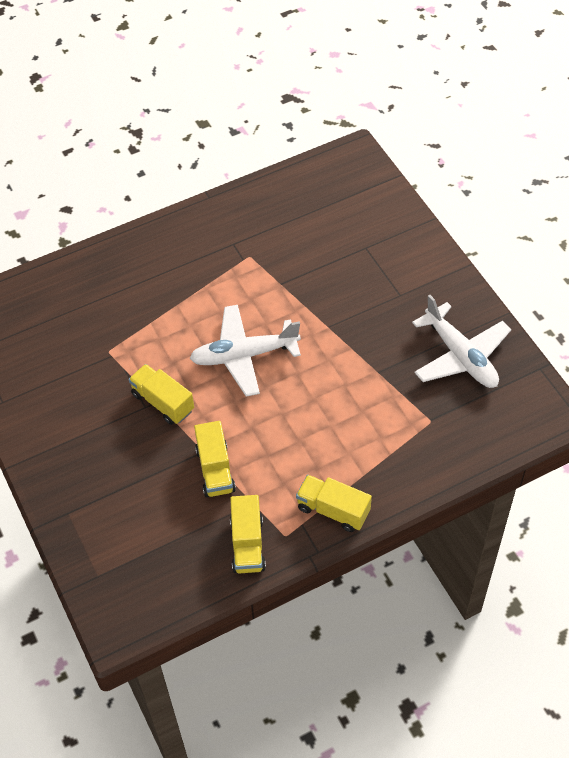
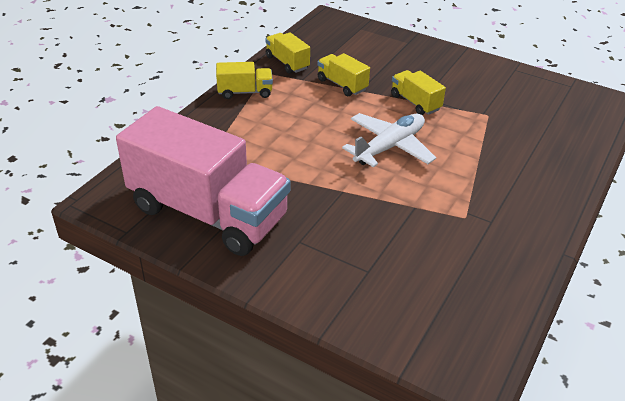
camera: 145 degrees right, 15 degrees down
yellow truck [128,364,194,425] -> yellow truck turned 135 degrees counterclockwise [391,70,446,115]
white plane [412,295,511,388] -> pink truck [116,106,290,256]

